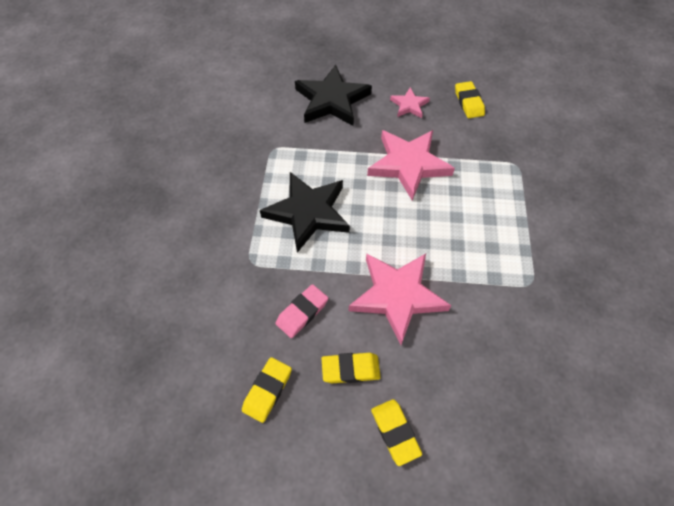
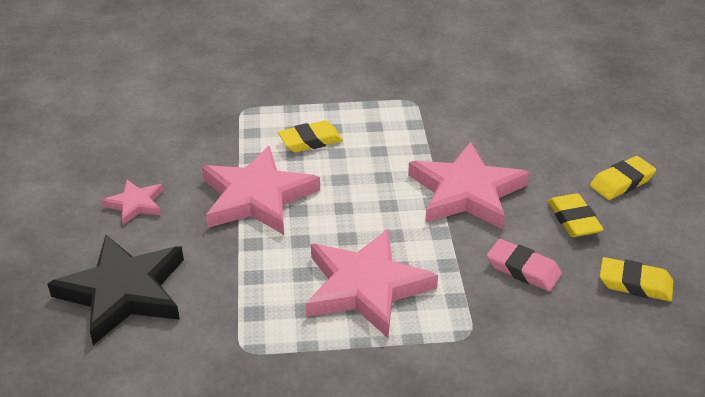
camera: 100 degrees left, 20 degrees down
black star [260,172,350,253] -> pink star [306,229,438,338]
yellow eraser [455,81,485,118] -> yellow eraser moved to [278,120,343,152]

